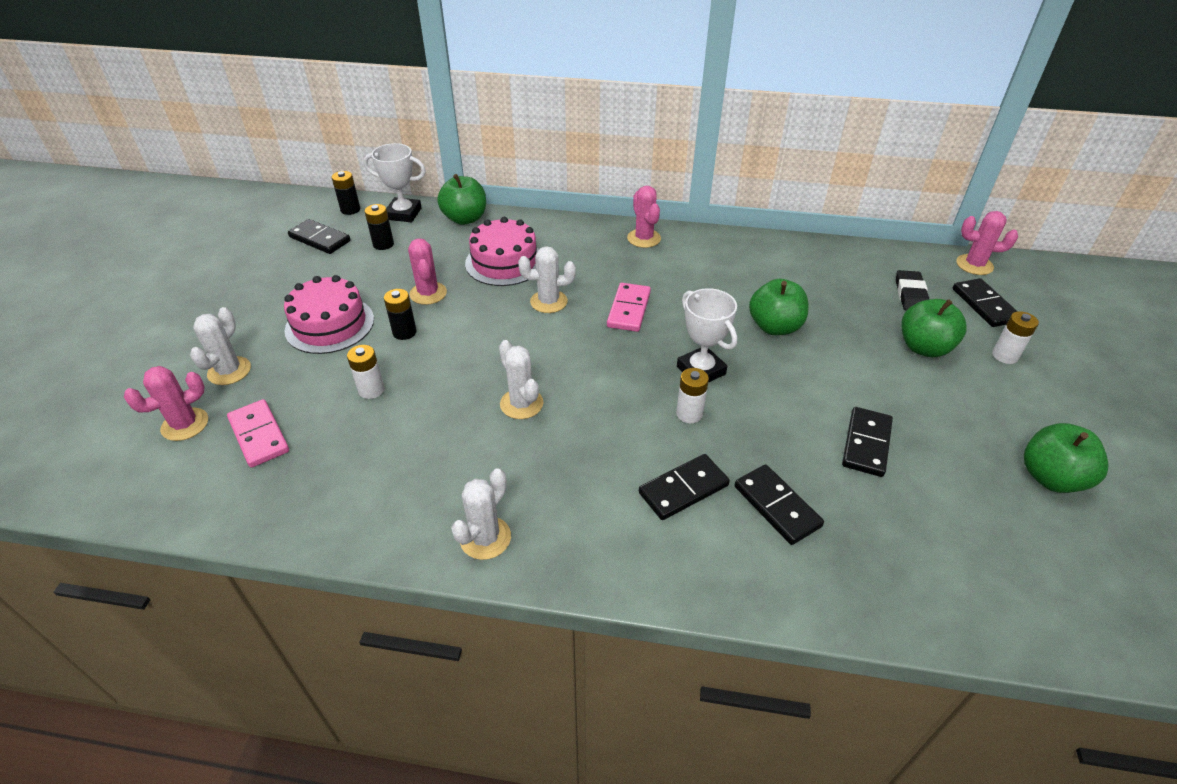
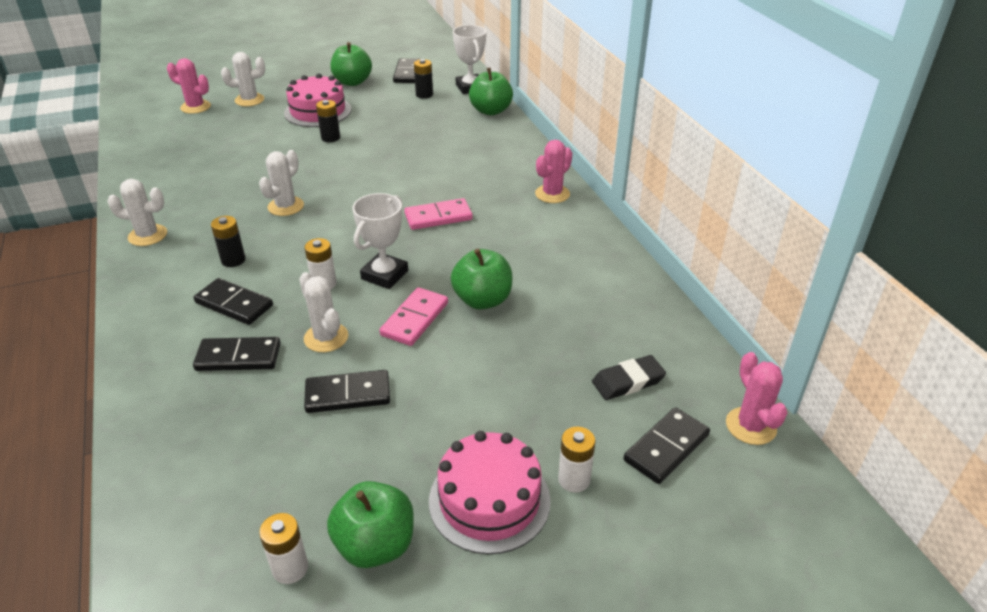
camera: 60 degrees right, 5 degrees down
pink domino [227,399,289,468] -> pink domino moved to [380,287,448,346]
black battery [332,171,360,215] -> black battery moved to [211,216,245,267]
white battery [347,345,385,399] -> white battery moved to [259,513,308,584]
pink cactus [408,238,447,305] -> none
pink cake [465,217,539,286] -> pink cake moved to [429,431,551,554]
white cactus [518,246,576,313] -> white cactus moved to [299,272,348,352]
black domino [735,464,824,545] -> black domino turned 60 degrees clockwise [193,337,281,371]
green apple [901,299,967,357] -> green apple moved to [330,42,372,86]

